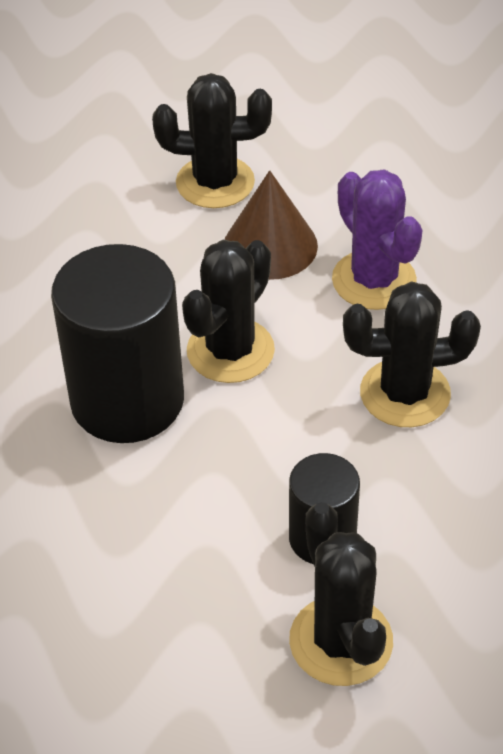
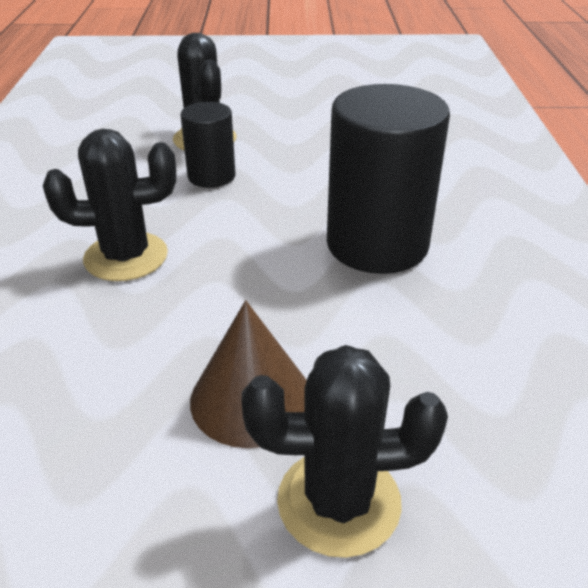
camera: 175 degrees right, 10 degrees down
black cactus [182,240,275,383] -> none
purple cactus [332,169,423,310] -> none

